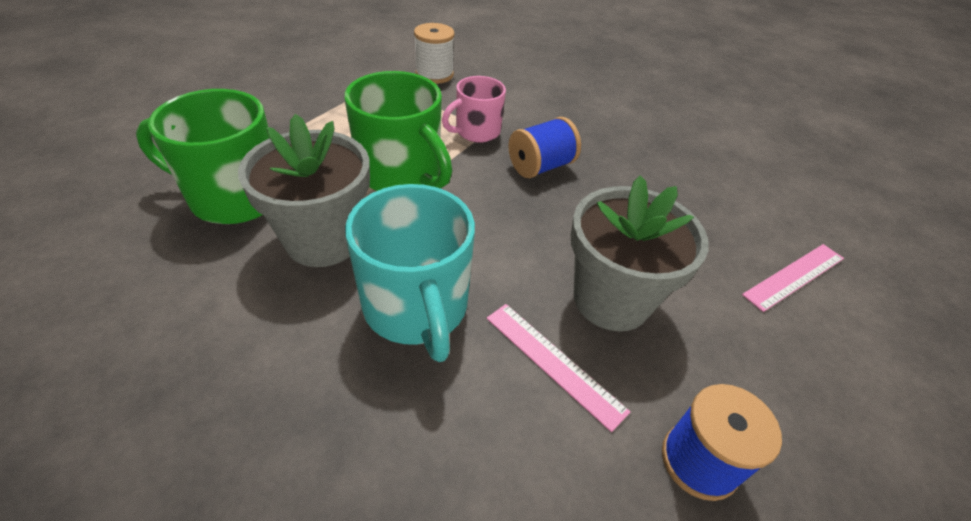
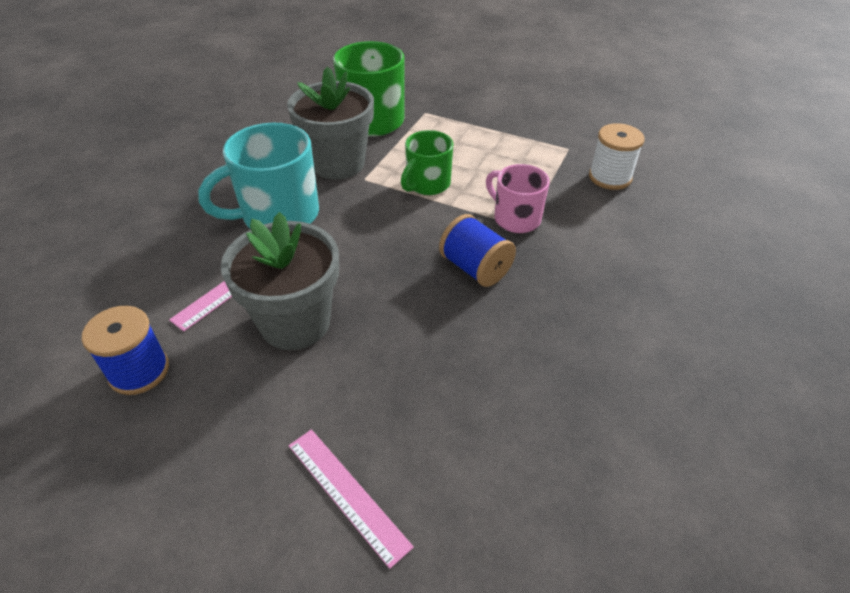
camera: 85 degrees right, 0 degrees up
green mug [344,71,452,191] -> green mug [401,130,453,195], size x0.62

